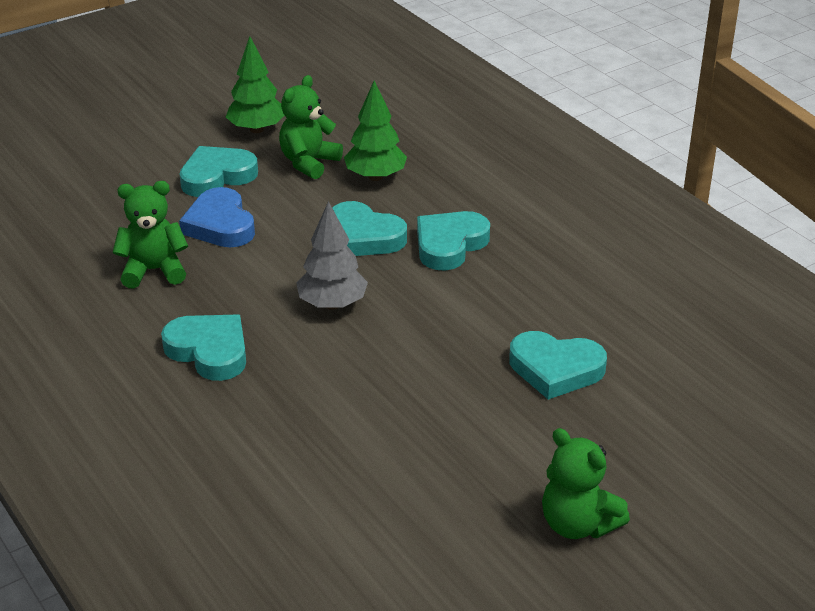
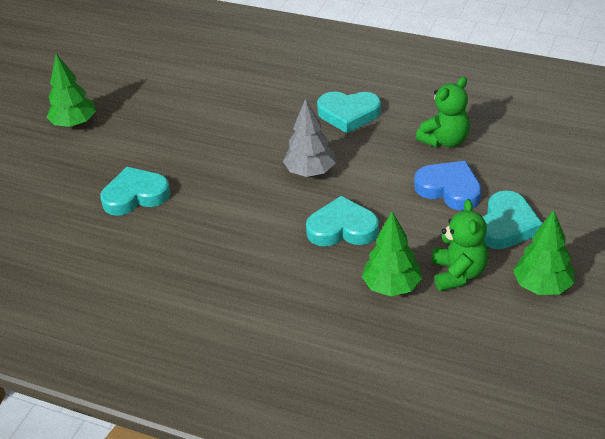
camera: 150 degrees right, 5 degrees up
turquoise heart [417,211,490,271] -> none
green teddy bear [542,428,630,539] -> green tree [47,54,96,128]

